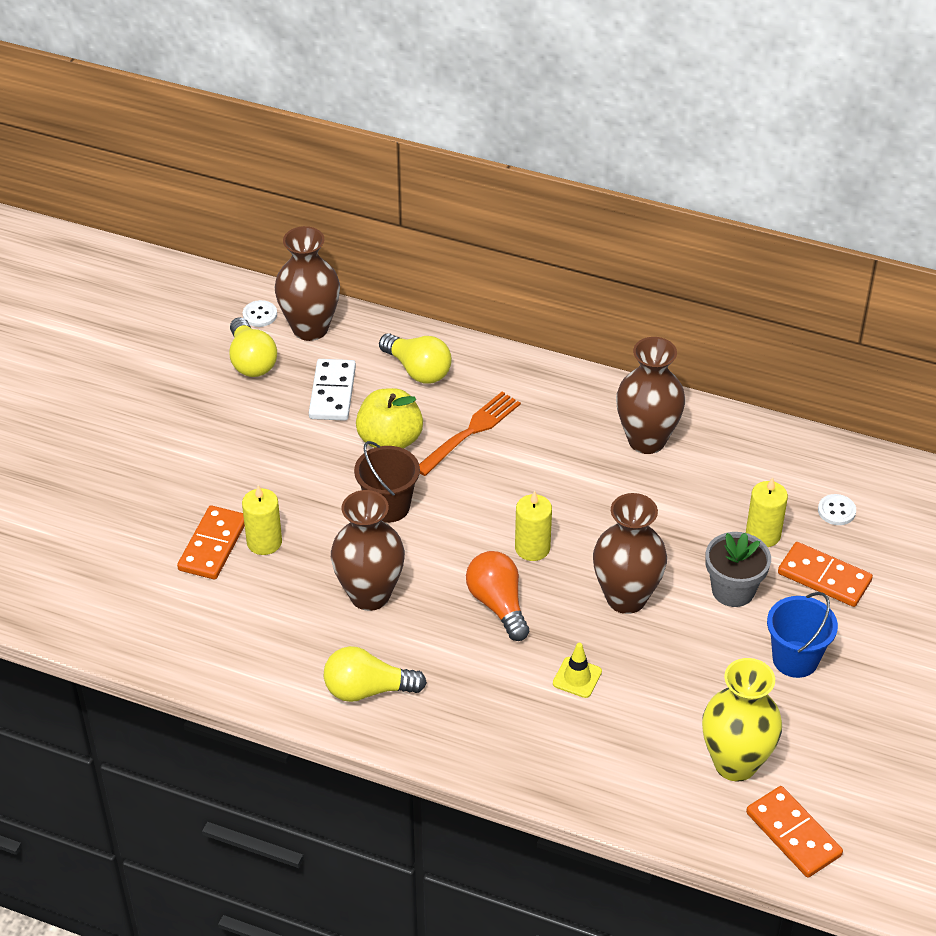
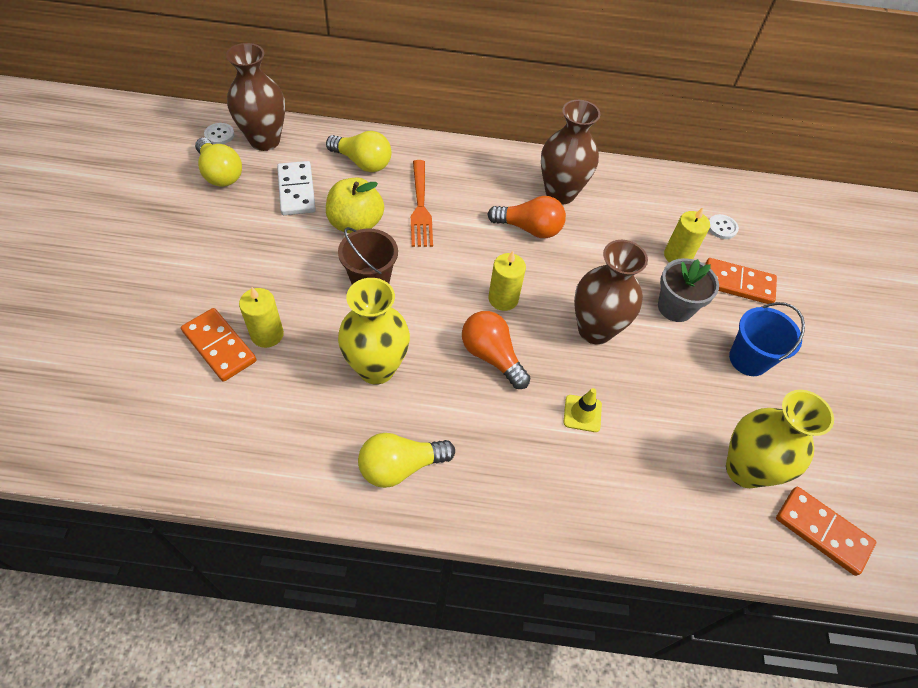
camera: 20 degrees left, 10 degrees up
orange domino [177,505,245,579] -> orange domino turned 45 degrees counterclockwise [181,308,257,382]
brown vase [331,490,405,611] -> yellow vase [338,278,410,385]
orange fork [419,392,521,476] -> orange fork turned 150 degrees clockwise [411,160,433,247]
none -> orange light bulb [487,196,566,238]

